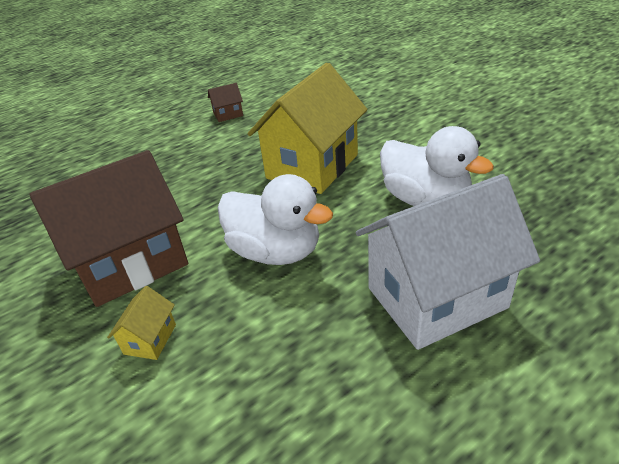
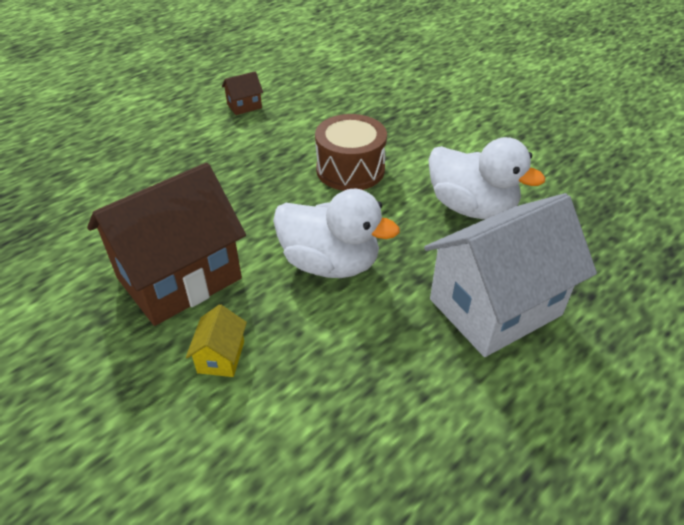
camera: 10 degrees left, 5 degrees up
yellow house [248,63,367,194] -> brown drum [315,114,387,191]

